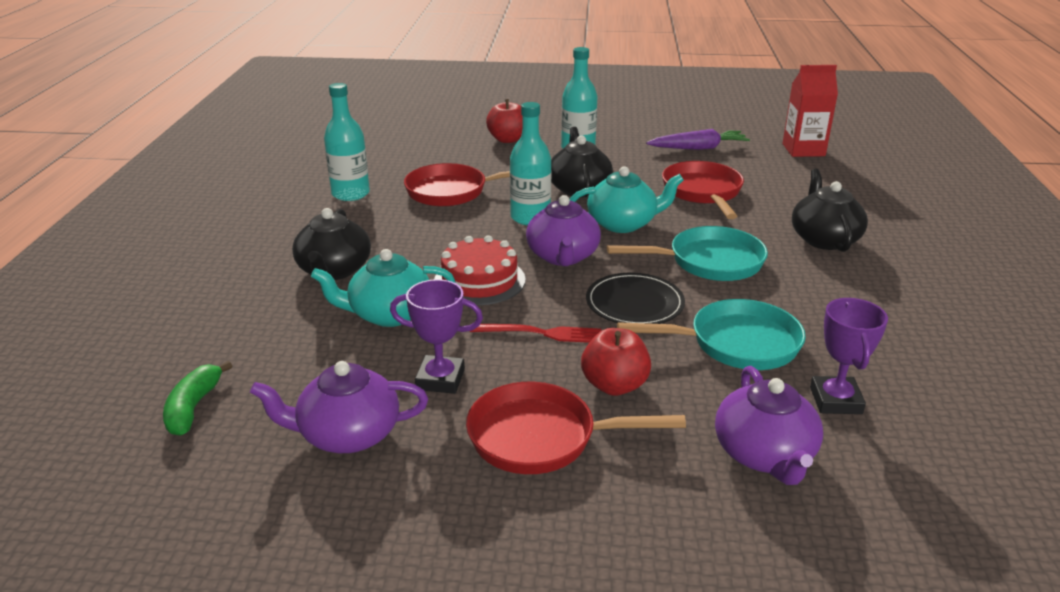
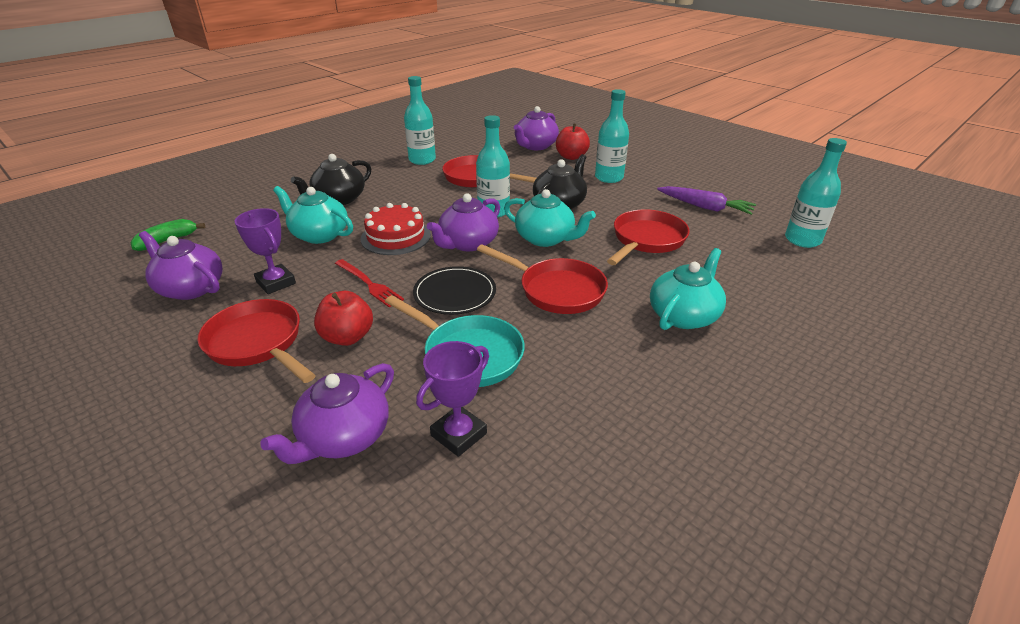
camera: 40 degrees right, 5 degrees up
turquoise pan [607,226,768,281] -> red pan [477,244,608,314]
red carton [782,65,838,157] -> turquoise bottle [785,138,847,248]
black teapot [792,169,868,252] -> turquoise teapot [650,248,726,330]
none -> purple teapot [514,106,559,150]

